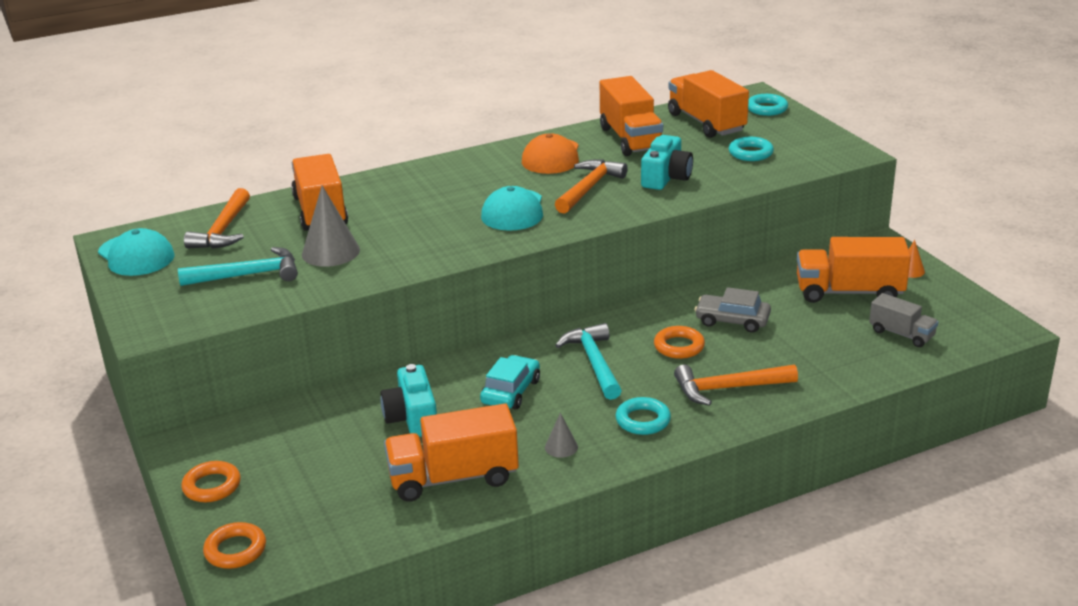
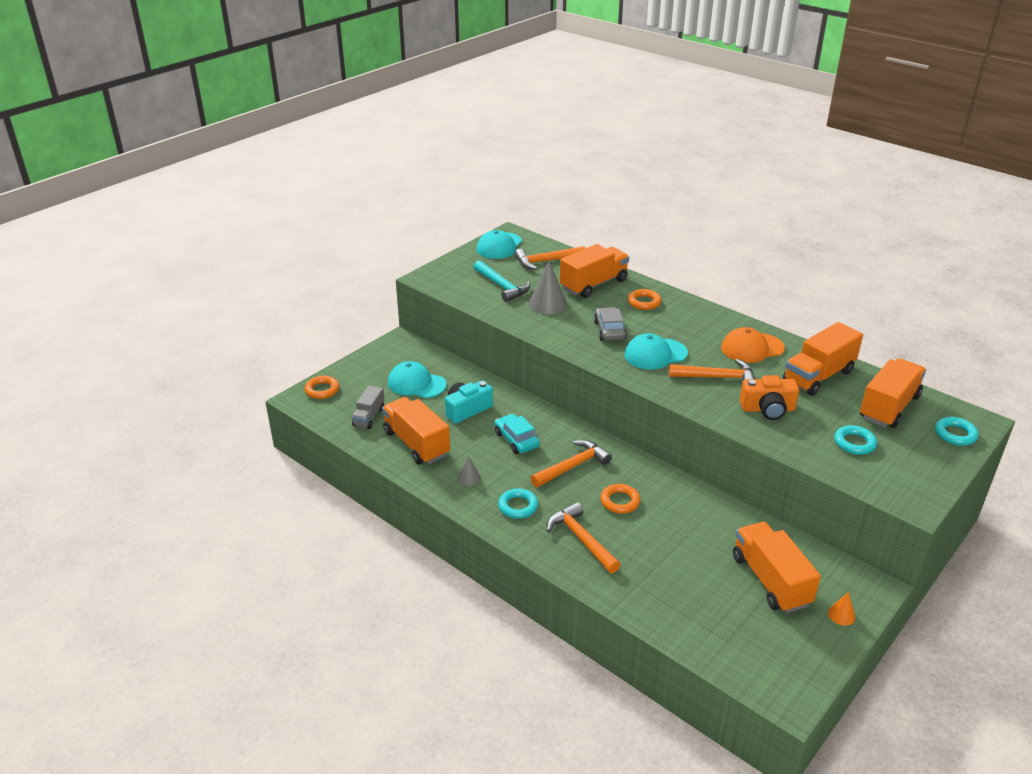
camera: 65 degrees right, 5 degrees up
orange ring [181,461,241,502] -> orange ring moved to [628,289,661,310]
turquoise car [480,355,540,409] -> turquoise car turned 120 degrees counterclockwise [494,414,540,454]
turquoise hammer [555,323,622,400] -> orange hammer [530,440,612,487]
turquoise camera [641,135,693,190] -> orange camera [740,375,799,420]
grey car [695,287,771,333] -> grey car moved to [594,307,627,341]
grey truck [869,293,938,347] -> grey truck moved to [351,386,385,429]
none -> turquoise cap [388,361,446,398]

